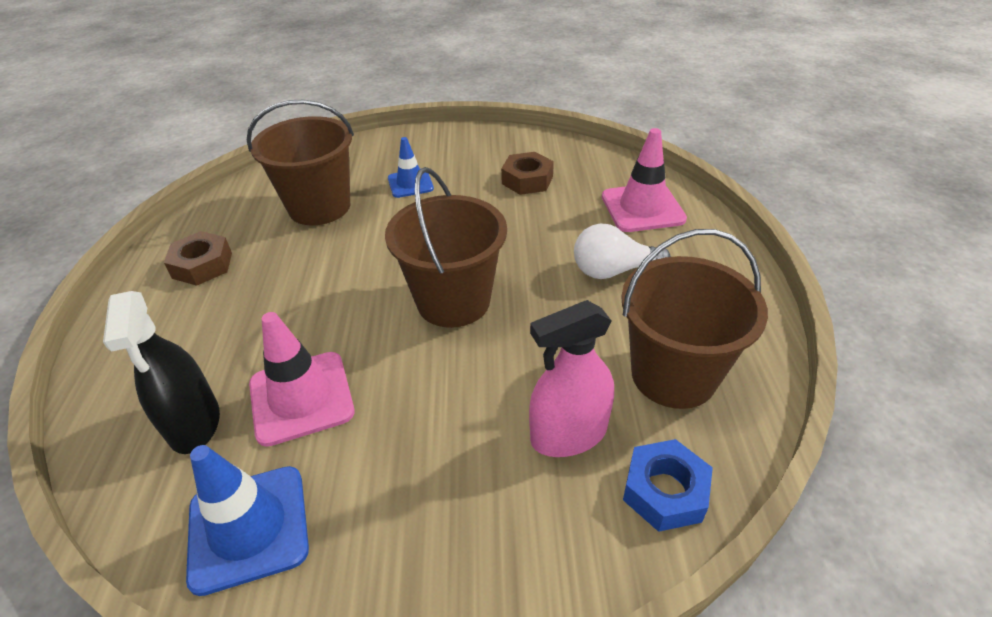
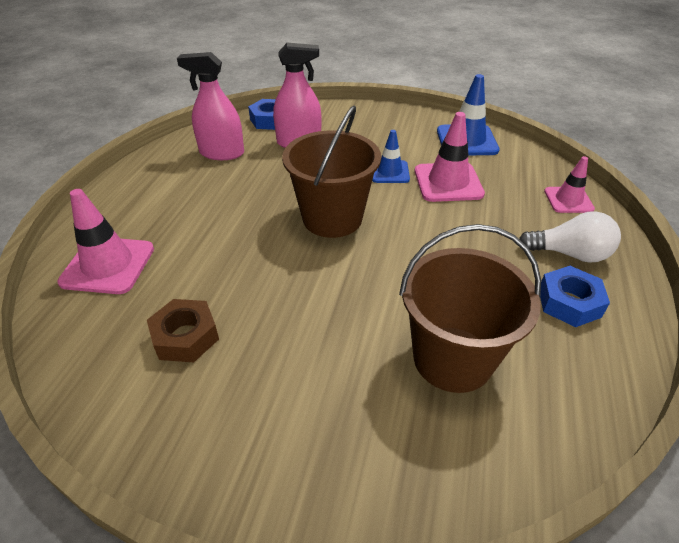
camera: 165 degrees left, 0 degrees up
black spray bottle [103,291,220,454] -> none
brown nut [164,231,232,286] -> blue nut [540,266,610,327]
blue traffic cone [388,137,434,198] -> blue traffic cone moved to [372,130,410,183]
white light bulb [574,223,671,279] -> white light bulb moved to [519,211,621,263]
brown bucket [621,229,768,409] -> pink spray bottle [177,52,244,160]
none -> pink traffic cone [544,156,595,213]

